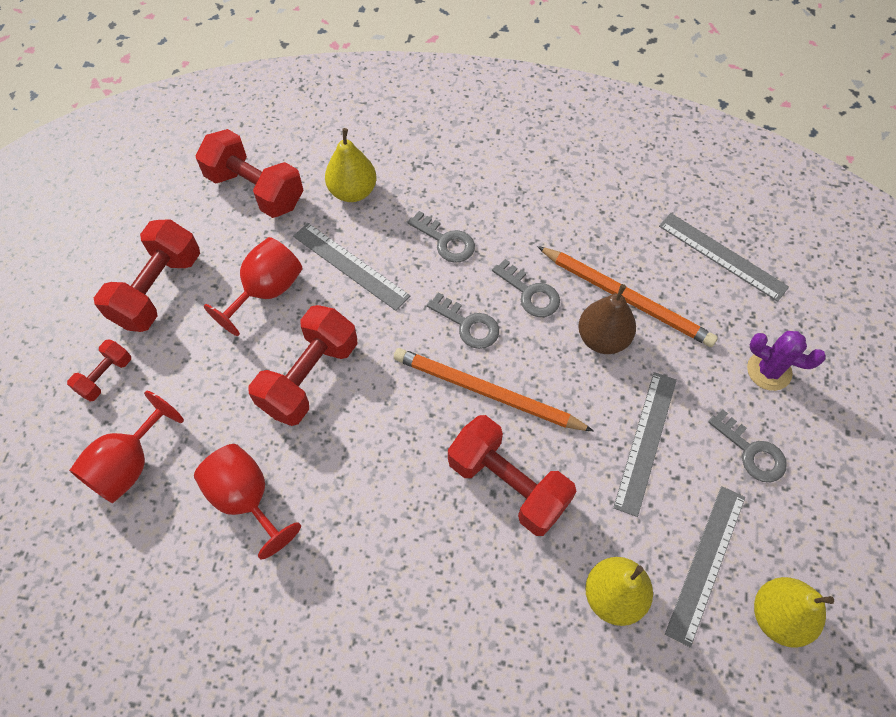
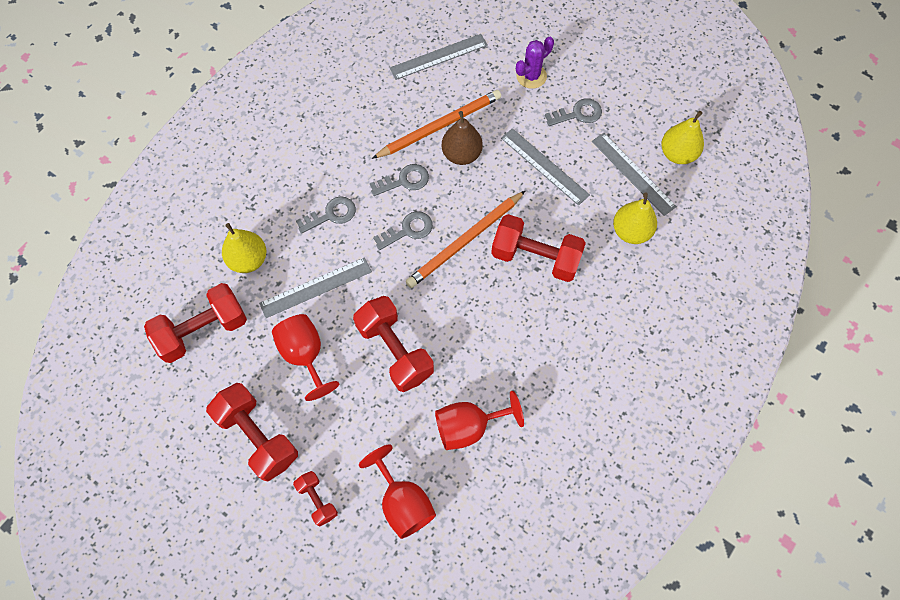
camera: 65 degrees left, 5 degrees up
red dumbbell [448,415,576,536] -> red dumbbell turned 45 degrees clockwise [491,214,586,282]

